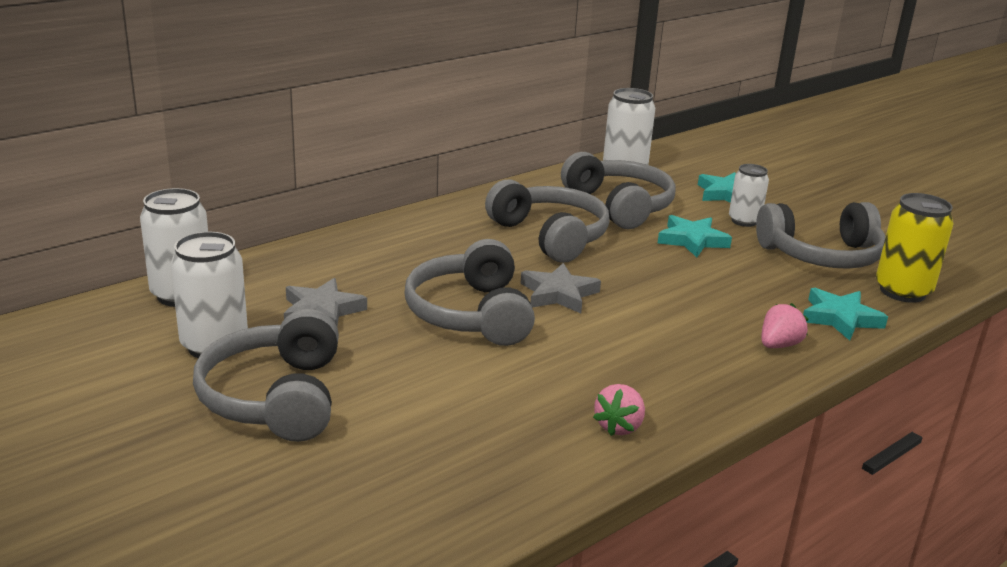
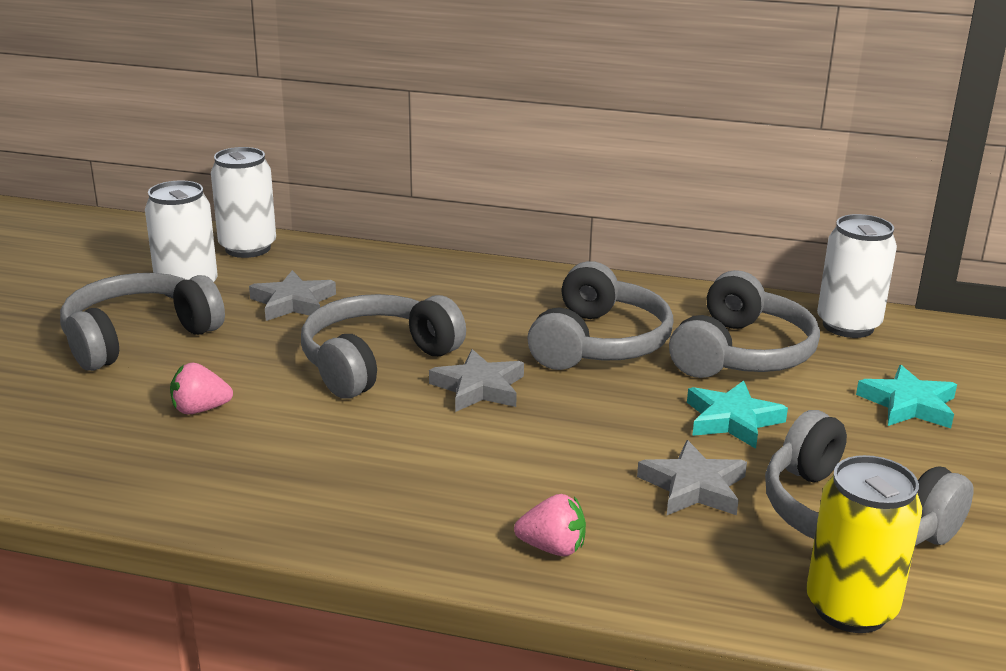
camera: 55 degrees right, 0 degrees up
pink strawberry [593,384,645,436] -> pink strawberry moved to [170,363,233,414]
white can [729,164,769,227] -> none
turquoise star [803,288,888,341] -> none
none -> grey star [637,440,747,515]

